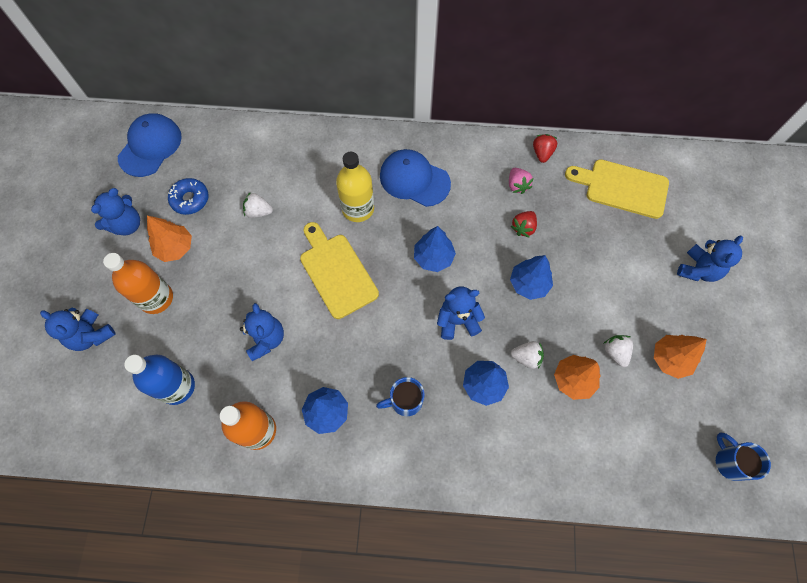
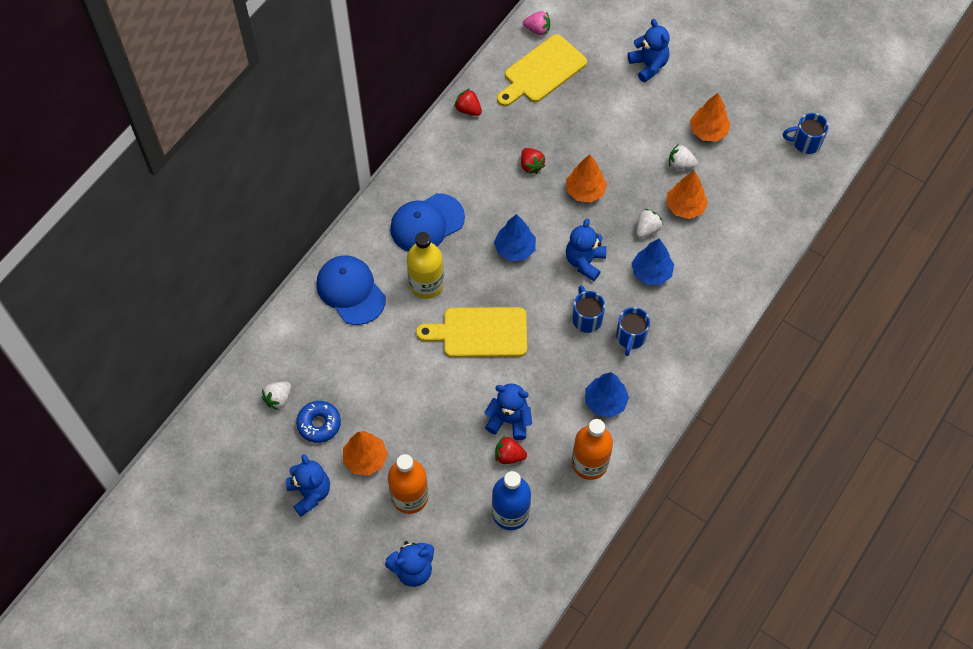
camera: 60 degrees left, 5 degrees down
blue cap [118,114,182,177] -> blue cap moved to [316,255,386,325]
white strawberry [243,192,273,218] -> white strawberry moved to [262,382,291,410]
pink strawberry [509,168,534,194] -> pink strawberry moved to [523,11,550,35]
blue tree [510,255,553,300] -> orange tree [566,154,607,203]
none -> red strawberry [495,437,527,464]
none -> blue mug [572,285,605,333]

